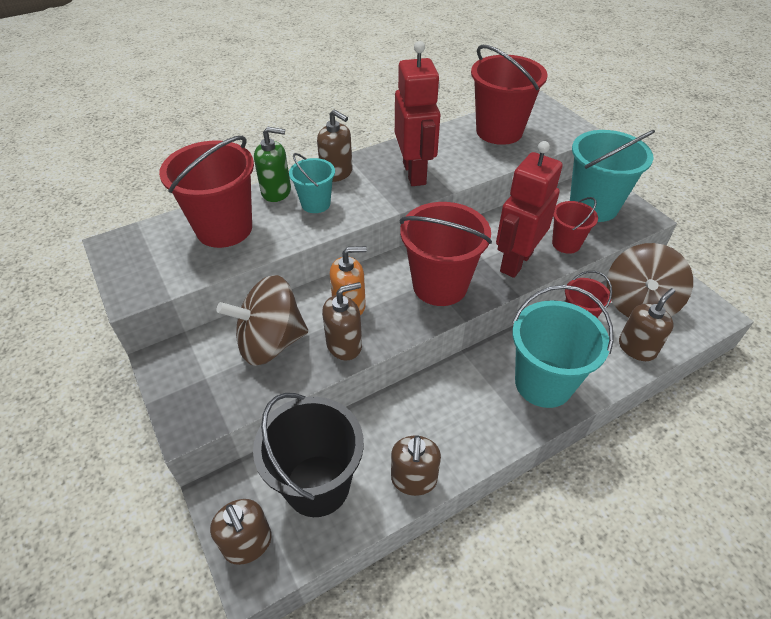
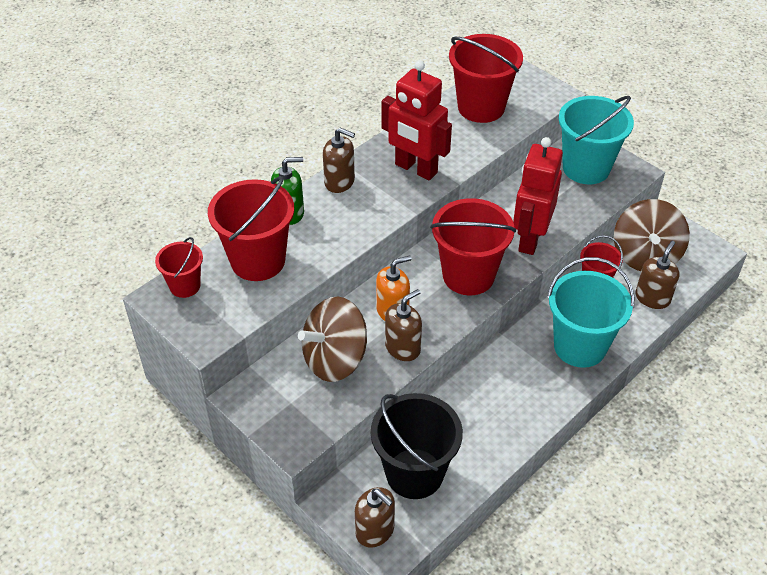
camera: 15 degrees left, 0 degrees up
turquoise bucket [289,153,335,213] -> none
brown soap dispenser [391,435,441,496] -> none
red robot [395,41,441,186] -> red robot turned 150 degrees clockwise [382,60,452,180]
red bucket [552,197,598,254] -> red bucket moved to [155,237,203,298]

